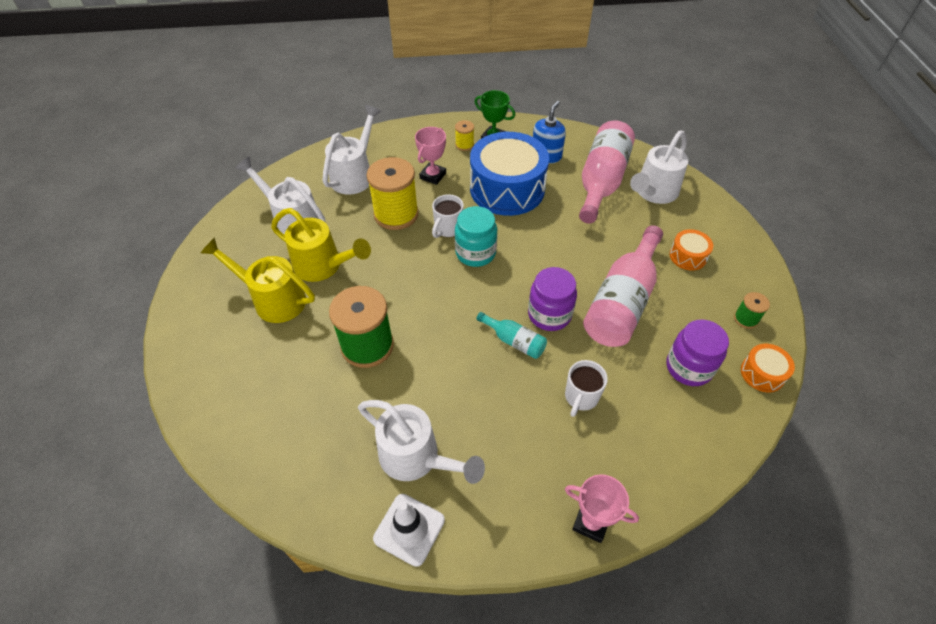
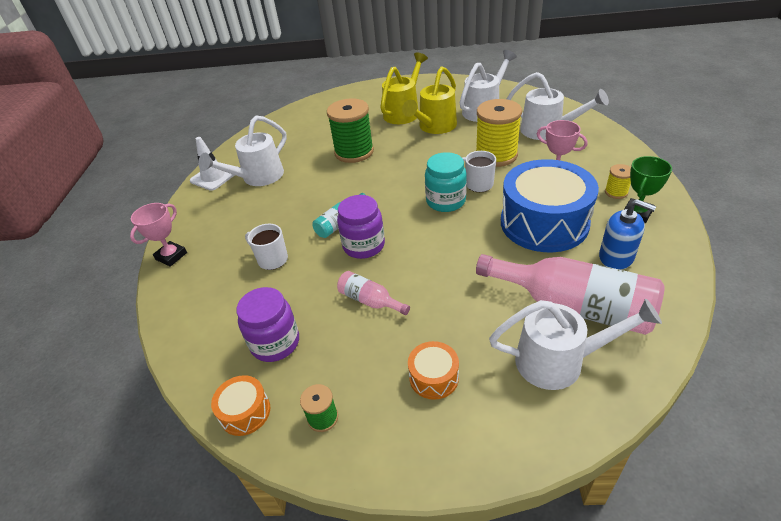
camera: 100 degrees right, 10 degrees down
pink bottle [583,225,663,347] -> pink bottle [337,271,410,315], size x0.48
white watering can [630,131,688,204] -> white watering can turned 135 degrees clockwise [489,298,662,390]

